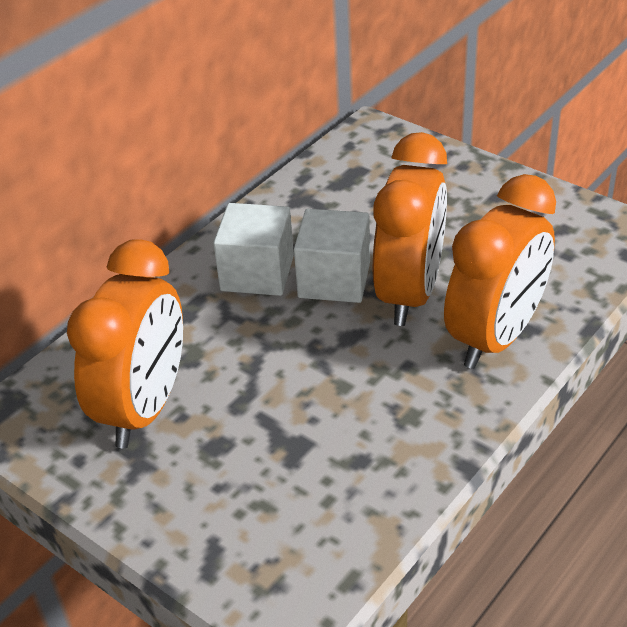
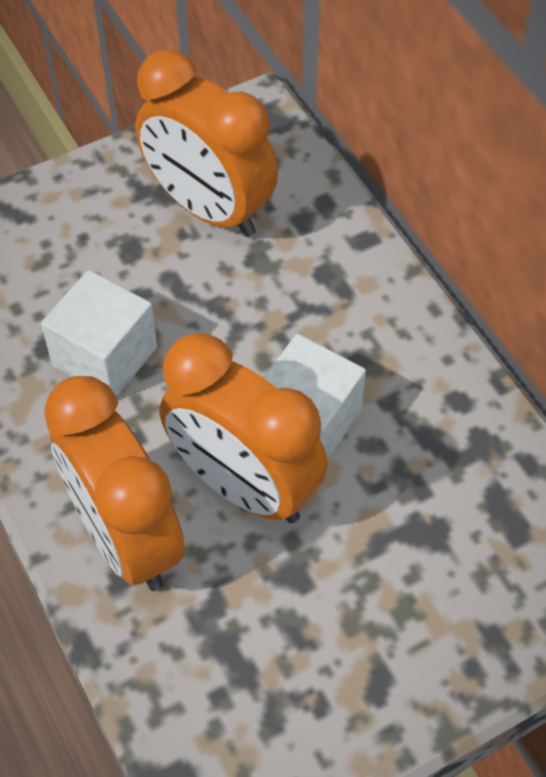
camera: 110 degrees right, 15 degrees up
white cube [213,203,294,296] -> white cube moved to [41,270,157,397]

